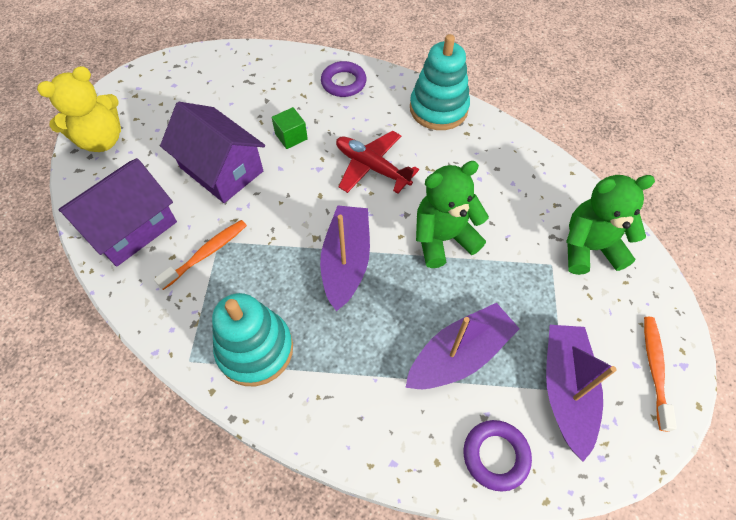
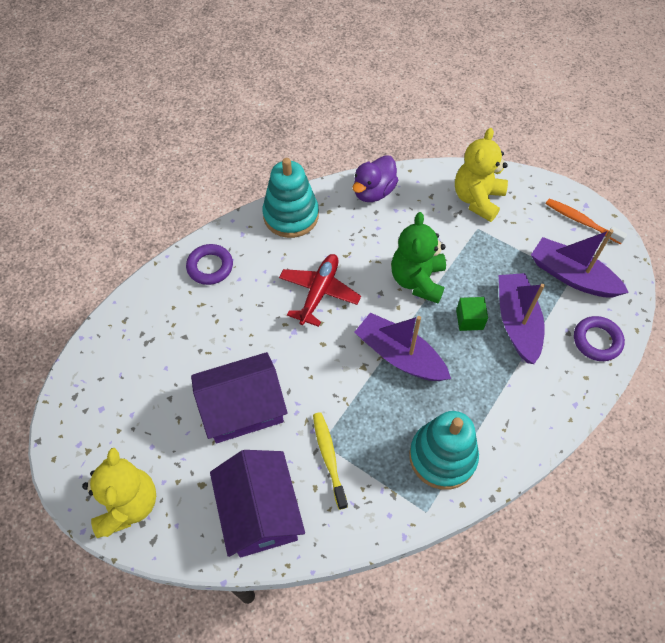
camera: 60 degrees left, 0 degrees up
orange toothbrush [154,220,247,290] -> yellow toothbrush [313,412,348,510]
green cube [272,107,308,149] -> green cube moved to [456,297,488,331]
red plane [336,131,419,194] -> red plane turned 135 degrees clockwise [279,254,361,327]
green teddy bear [566,175,655,275] -> yellow teddy bear [455,128,508,222]
none -> purple duck [353,155,398,202]

